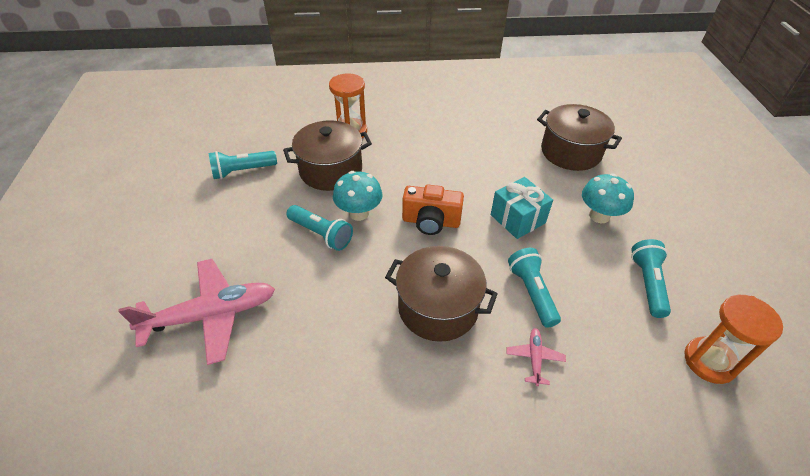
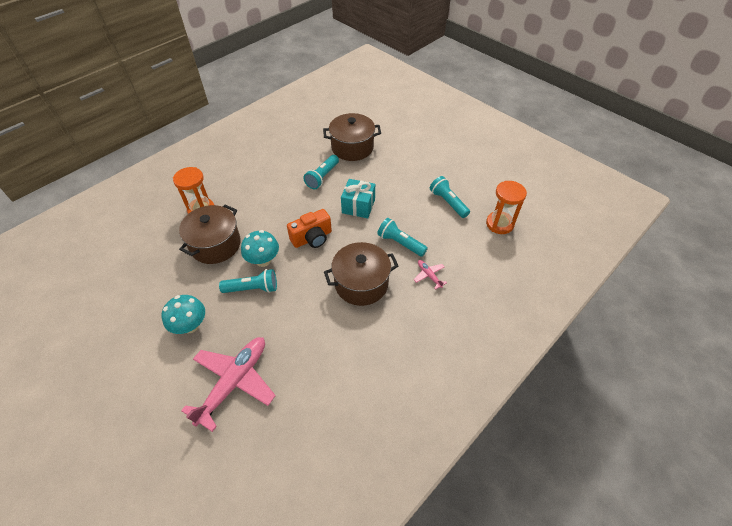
camera: 40 degrees left, 5 degrees up
turquoise flashlight [208,151,277,179] -> turquoise flashlight moved to [303,155,339,189]
turquoise mushroom [582,174,634,223] -> turquoise mushroom moved to [162,295,205,334]

